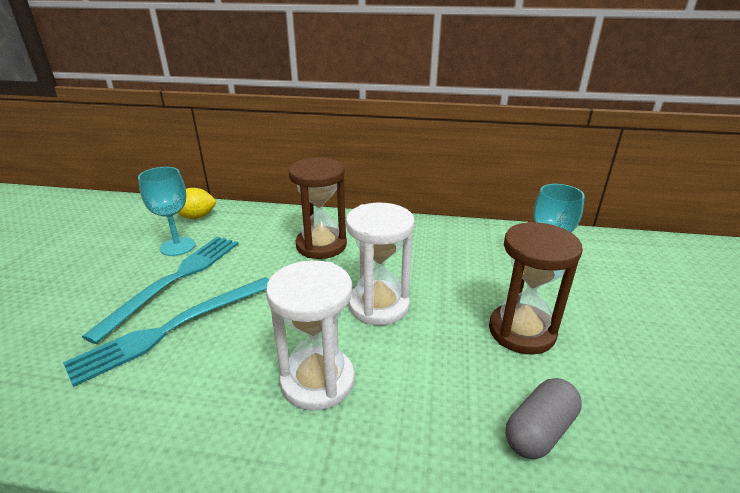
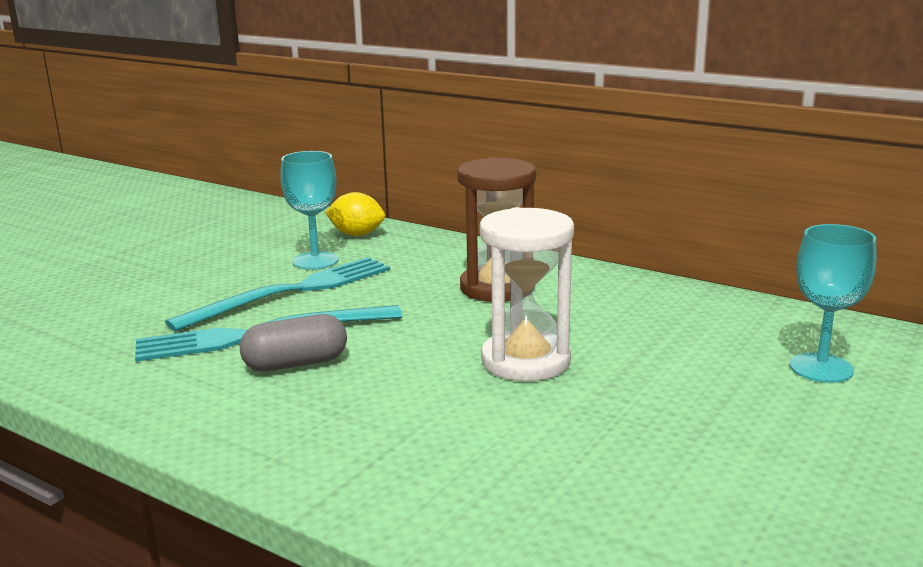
camera: 25 degrees right, 10 degrees down
white hourglass [266,260,355,411] -> none
brown hourglass [489,222,583,354] -> none
grey capsule [505,378,582,459] -> grey capsule moved to [240,314,347,372]

